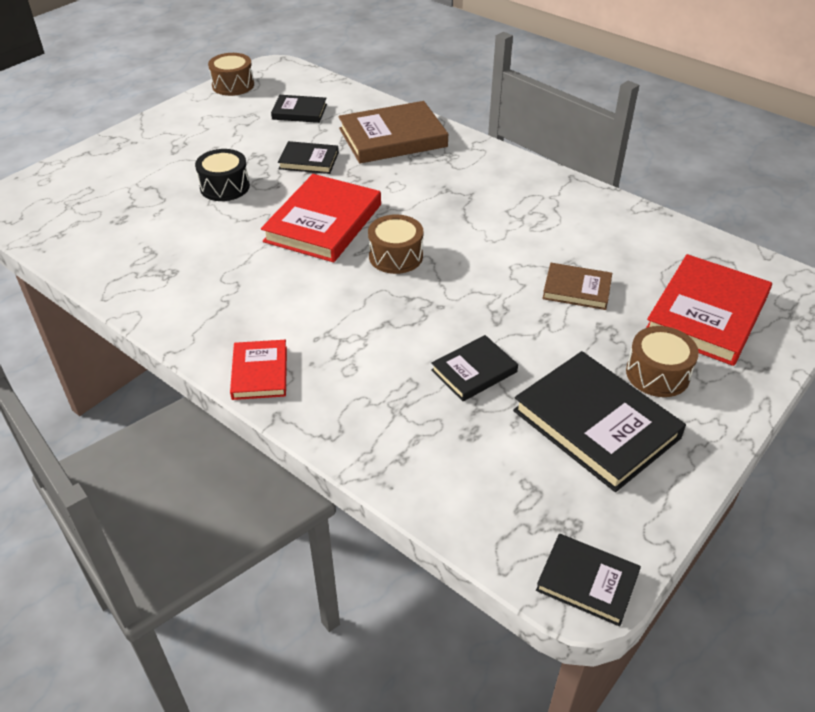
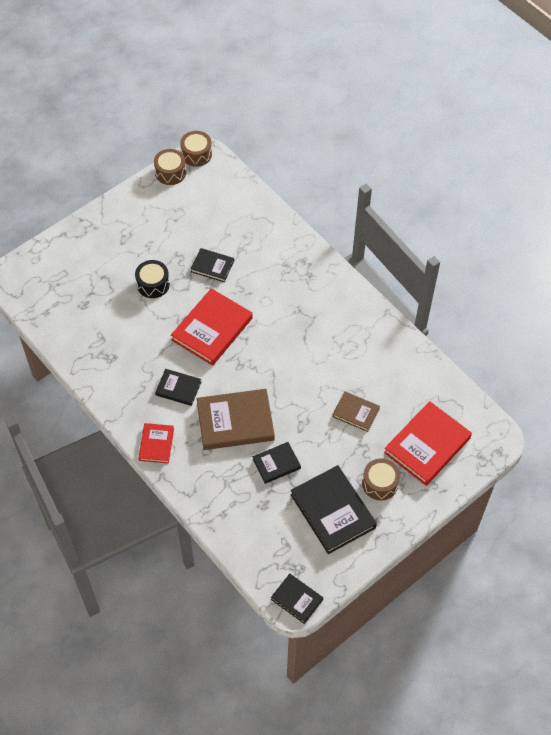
camera: 10 degrees right, 15 degrees up
black book [271,95,327,123] -> black book moved to [155,369,201,406]
brown book [338,101,448,164] -> brown book moved to [197,389,275,450]
brown drum [368,214,423,274] -> brown drum moved to [180,131,212,167]

